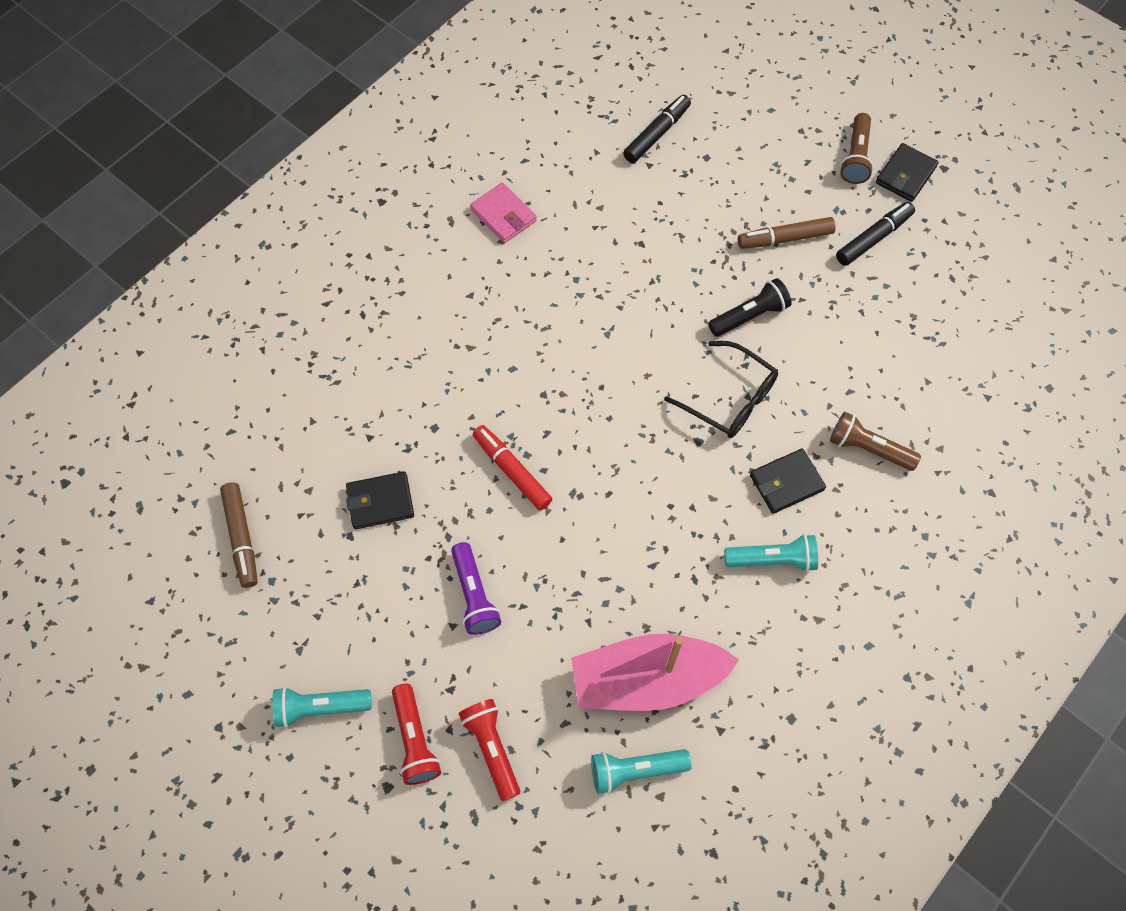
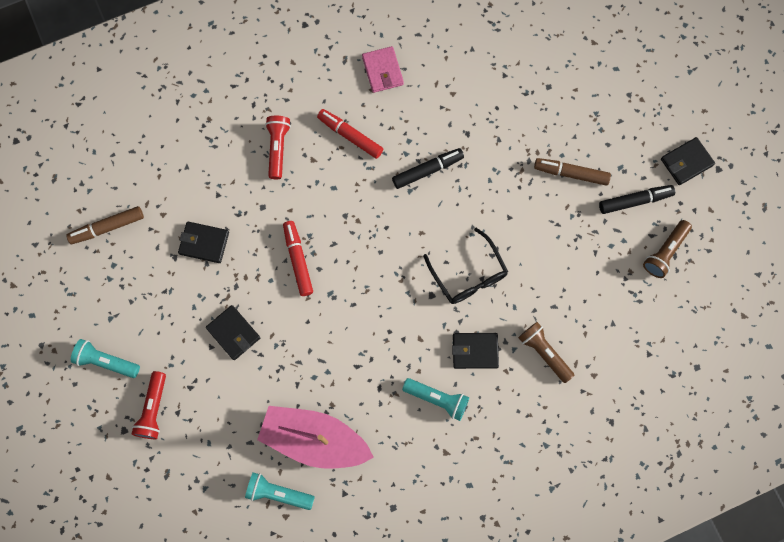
camera: 25 degrees right, 10 degrees up
brown marker [220,483,258,588] -> brown marker turned 60 degrees clockwise [66,206,144,244]
purple flashlight [451,542,501,635] -> black wallet [206,305,260,360]
red flashlight [459,699,520,801] -> red flashlight moved to [265,116,291,179]
black marker [623,95,691,163] -> black marker moved to [392,148,464,189]
black flashlight [708,278,792,337] -> none
brown flashlight [840,113,873,184] -> brown flashlight moved to [643,220,692,278]
none -> red marker [317,109,383,159]

